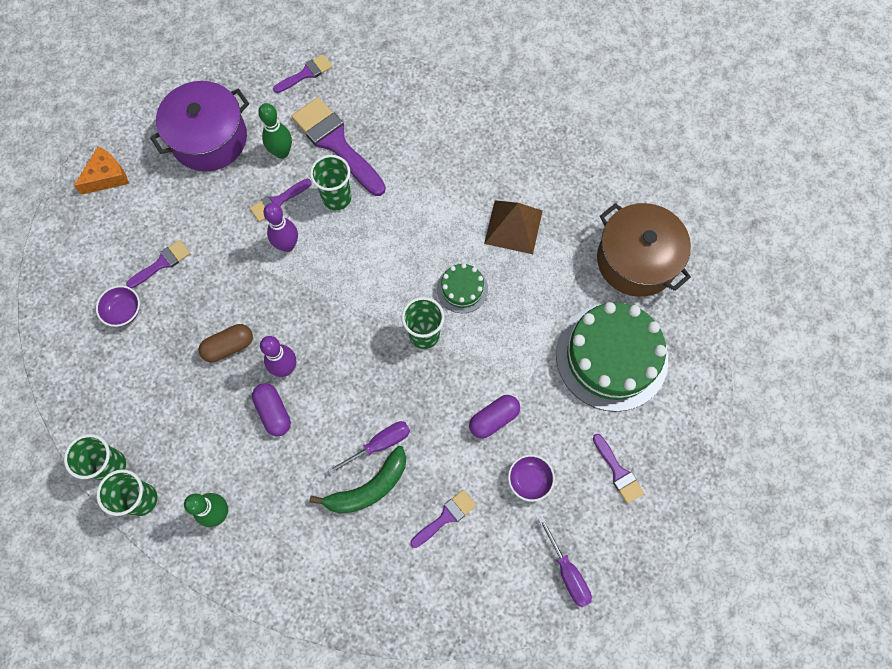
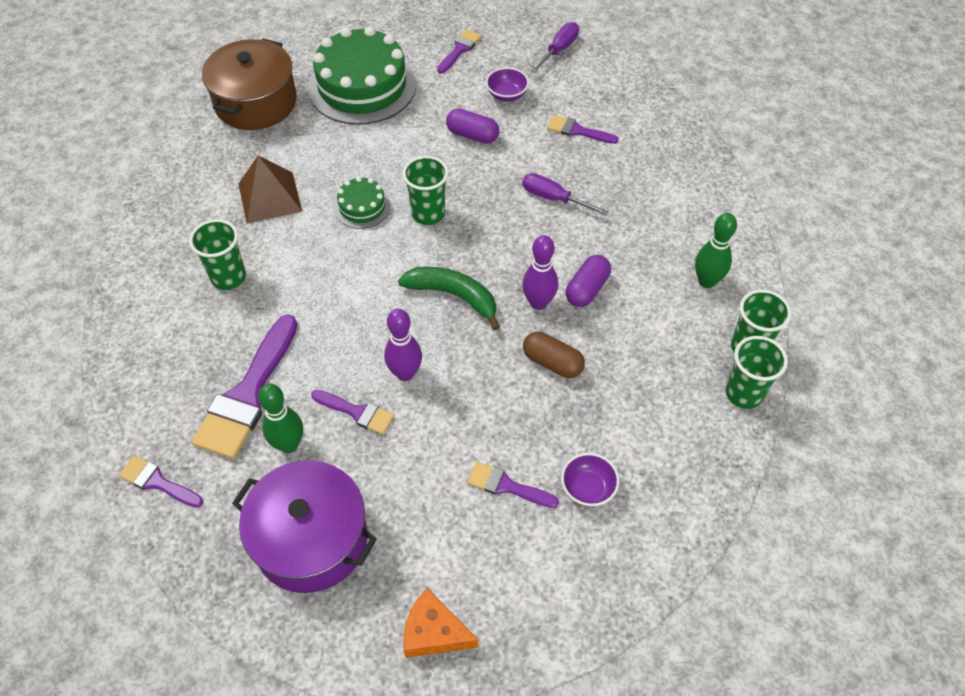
camera: 120 degrees left, 15 degrees down
green banana [309,446,406,514] -> green banana moved to [398,267,500,331]
green cup [310,155,351,210] -> green cup moved to [189,219,246,290]

